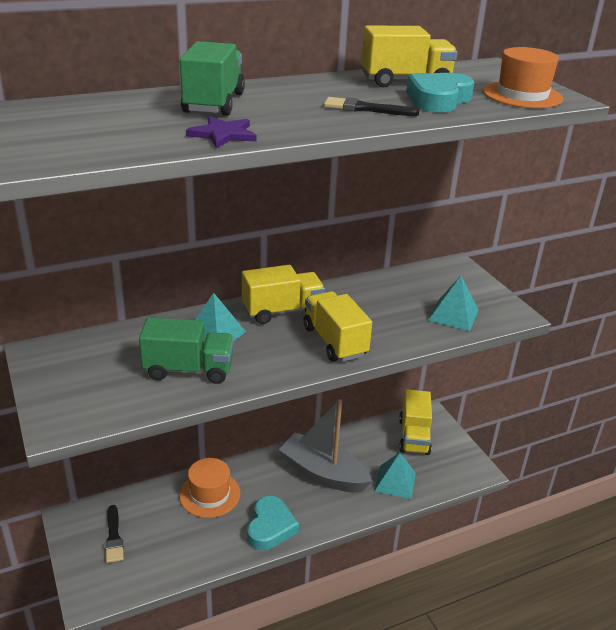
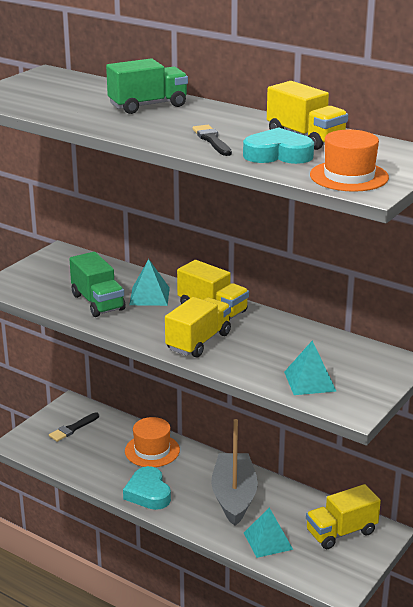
camera: 60 degrees right, 5 degrees down
purple star [186,116,257,148] -> none
turquoise heart [247,496,299,550] -> turquoise heart turned 90 degrees clockwise [123,466,171,510]

